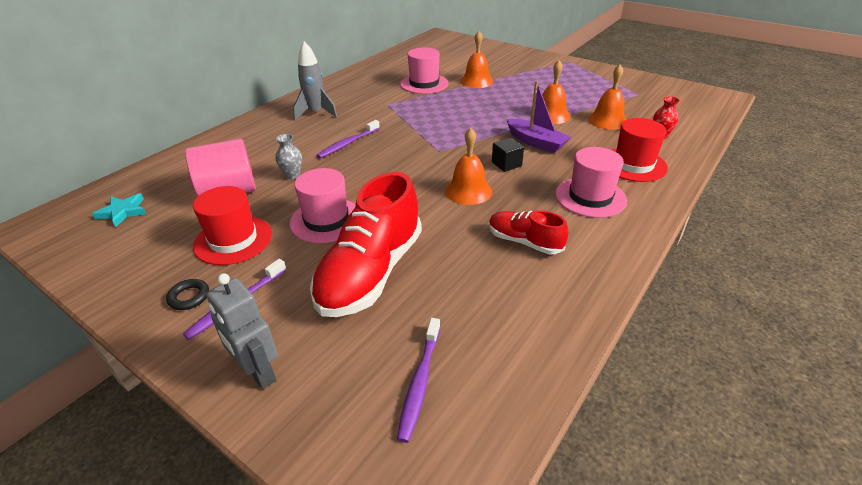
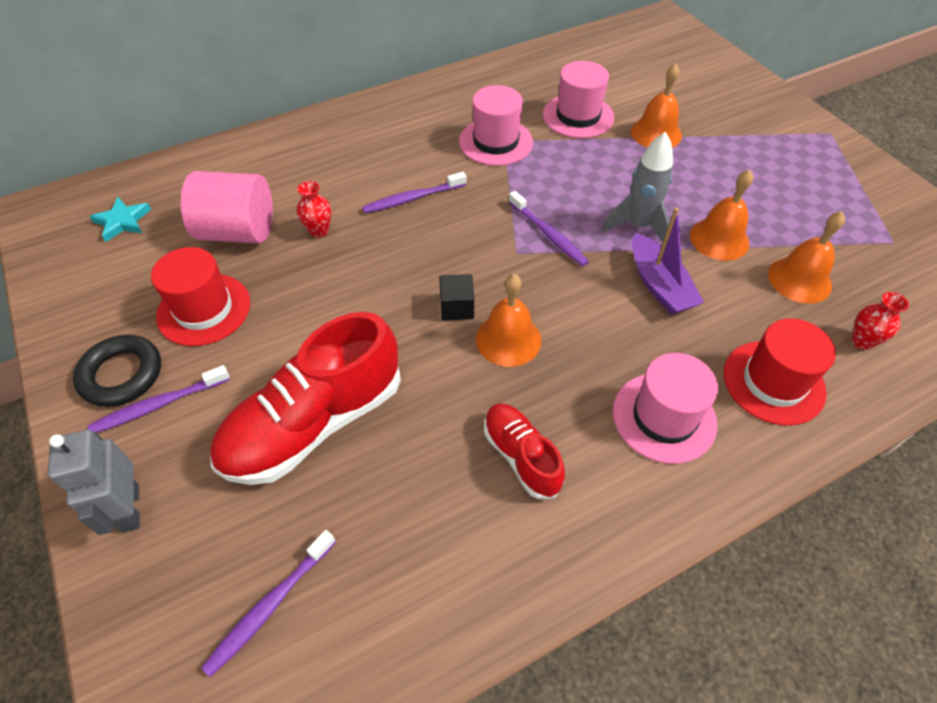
camera: 25 degrees right, 15 degrees up
black ring [166,279,209,310] -> black ring [73,335,161,407], size x1.79
grey vase [275,134,302,180] -> red vase [297,181,331,238]
pink hat [289,168,356,243] -> pink hat moved to [459,85,533,166]
grey rocket [293,41,338,120] -> grey rocket moved to [602,132,673,242]
black cube [492,138,524,172] -> black cube moved to [439,274,474,321]
none -> purple toothbrush [509,191,589,266]

